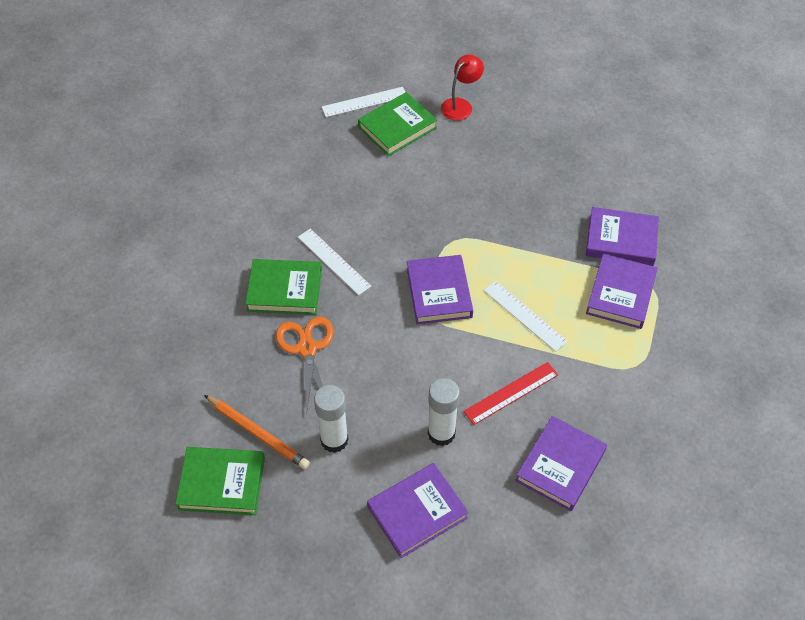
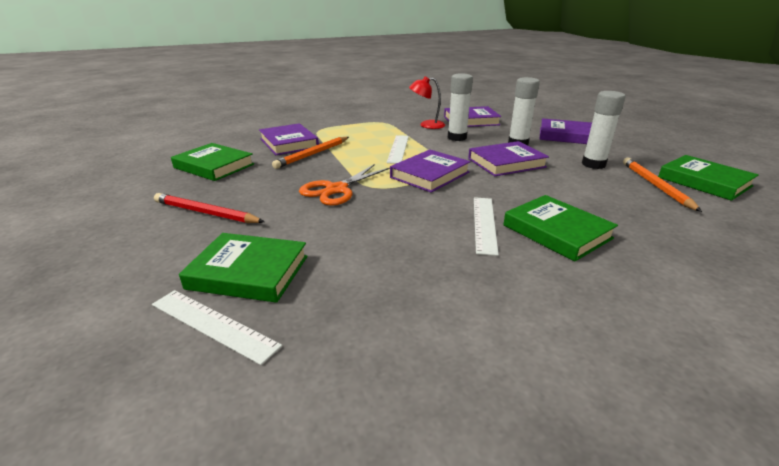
camera: 130 degrees left, 25 degrees down
orange scissors [276,317,334,413] -> orange scissors moved to [299,164,390,206]
red lamp [441,55,484,121] -> red lamp moved to [409,76,445,129]
red ruler [463,362,558,425] -> white glue stick [448,73,473,141]
purple book [586,253,657,329] -> purple book moved to [468,141,549,176]
none -> red pencil [154,193,265,223]
none -> green book [171,143,254,181]
none -> orange pencil [272,137,349,169]

